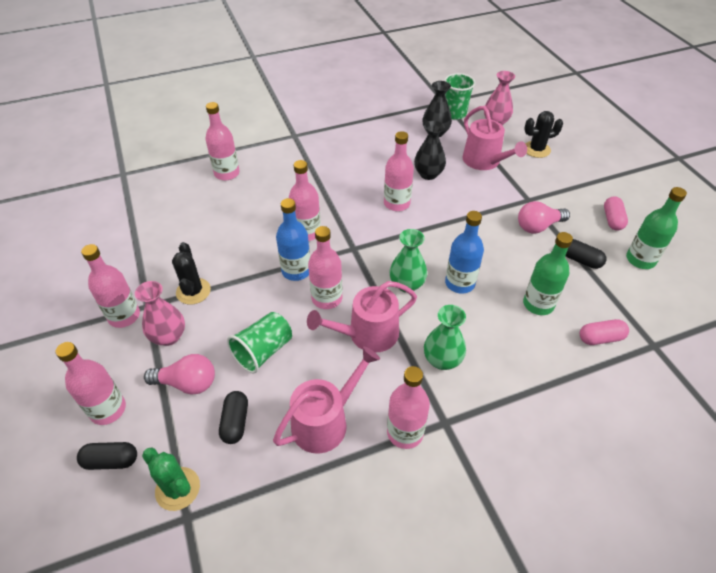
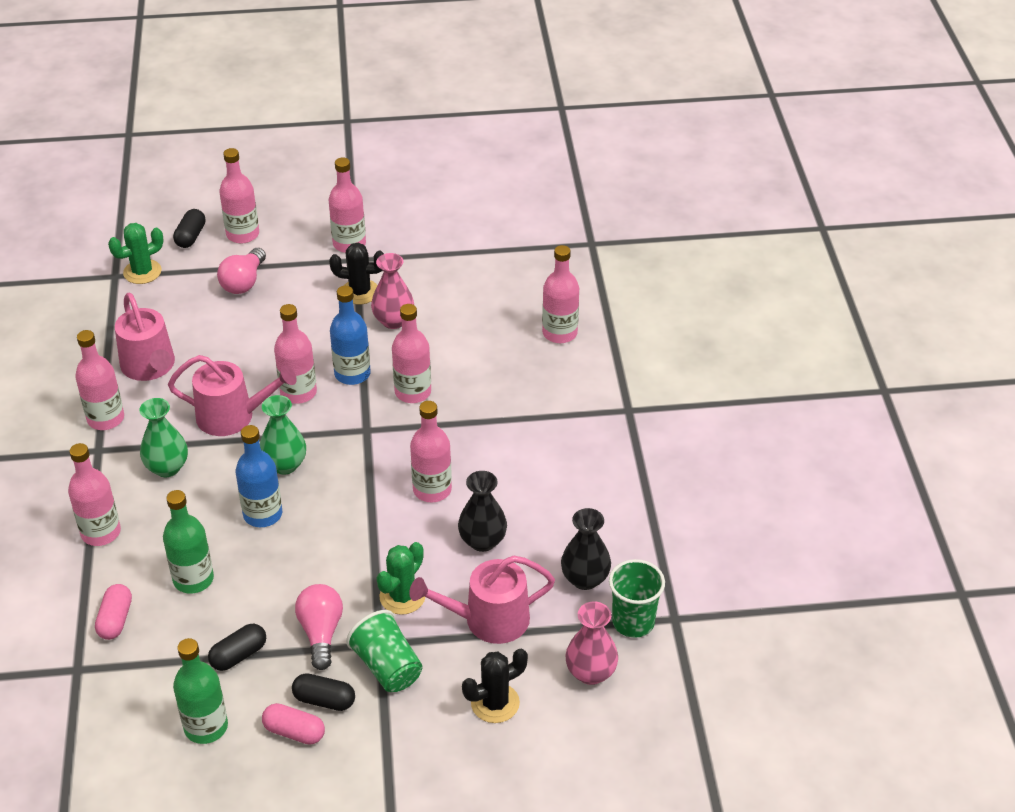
camera: 105 degrees right, 5 degrees down
pink vase [135,281,185,346] -> pink vase moved to [371,253,414,329]
black capsule [219,391,248,444] -> black capsule moved to [292,673,355,711]
green cup [227,312,292,373] -> green cup moved to [346,610,422,692]
pink watering can [307,281,417,353] -> pink watering can turned 105 degrees clockwise [168,355,297,436]
black cactus [524,111,563,158] -> black cactus turned 60 degrees clockwise [462,649,528,723]
none -> pink bottle [68,443,121,546]
none -> green cactus [377,542,425,615]

